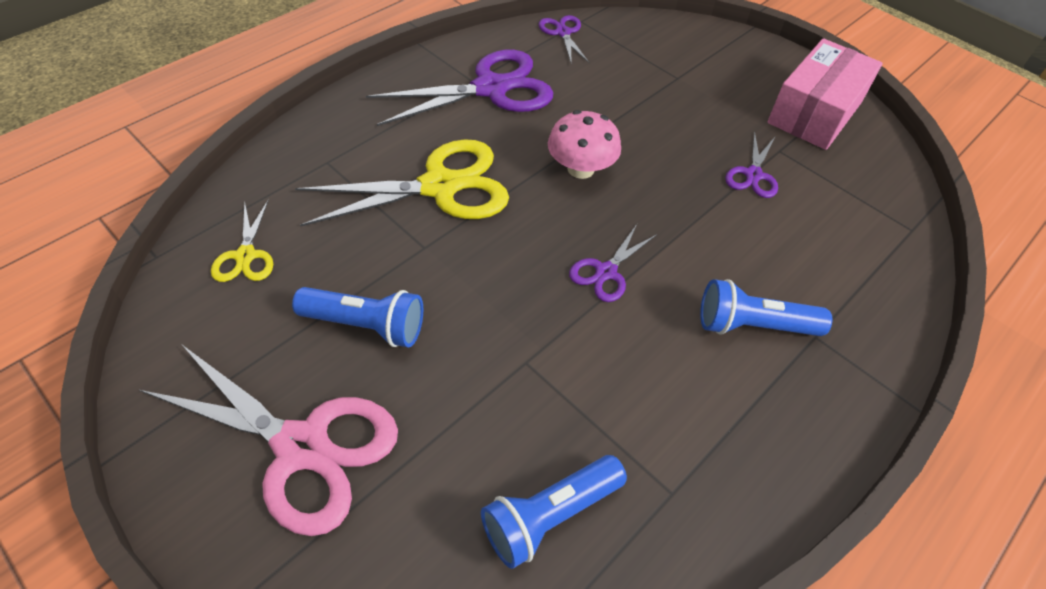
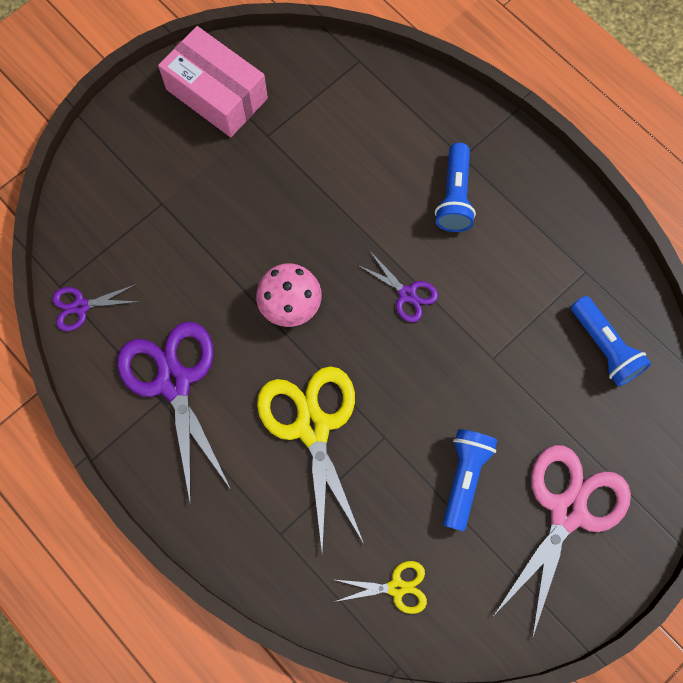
camera: 85 degrees left, 20 degrees up
purple scissors [725,132,778,198] -> none

